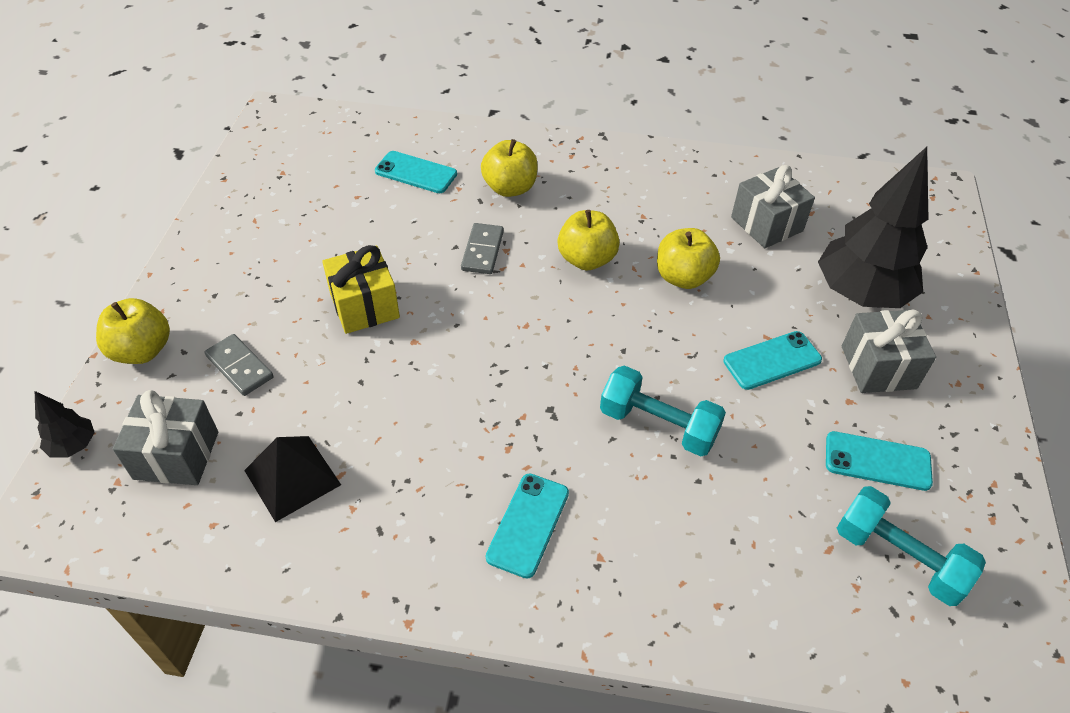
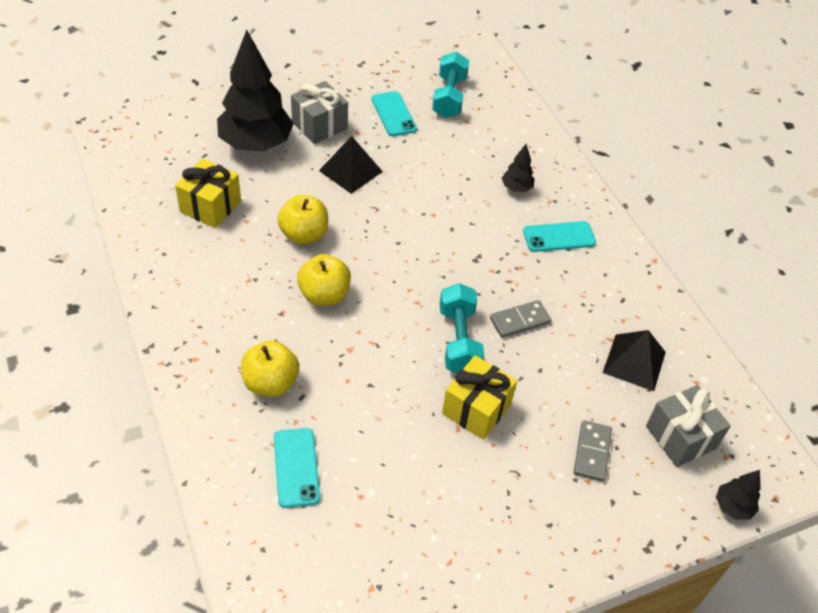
camera: 125 degrees left, 0 degrees up
yellow apple [96,298,170,364] -> none
grey domino [461,223,504,274] -> grey domino moved to [490,300,551,338]
turquoise dumbbell [600,365,726,456] -> turquoise dumbbell moved to [440,283,484,373]
turquoise phone [723,331,822,390] -> black pyramid [319,136,383,194]
grey gift [731,165,815,248] -> yellow gift [175,158,241,228]
none -> black tree [502,144,535,192]

